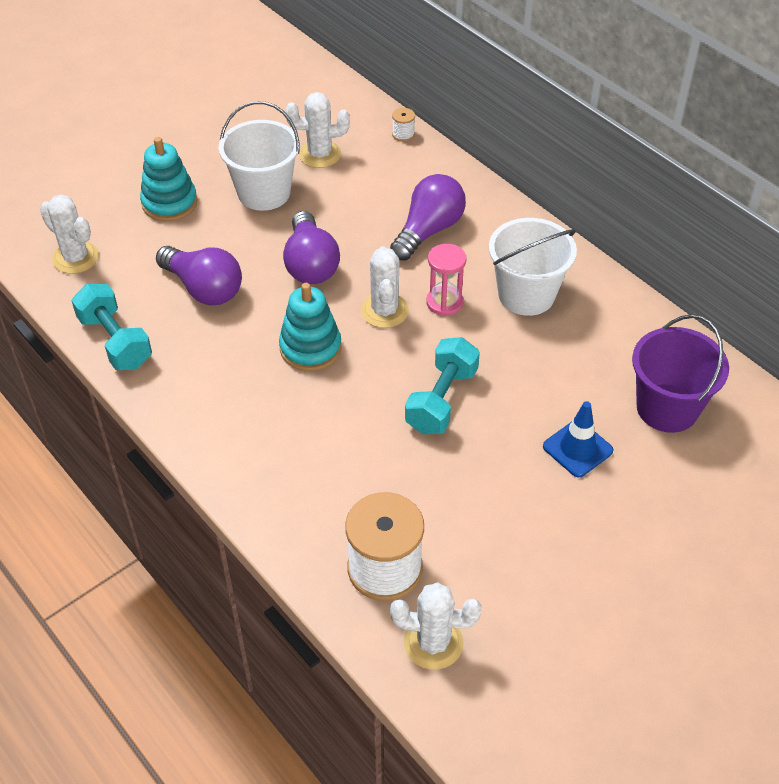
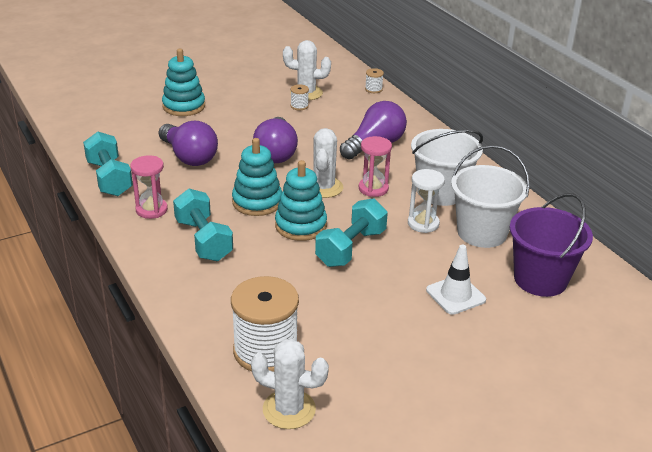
camera: 10 degrees right, 15 degrees down
white cactus [40,194,99,274] -> none
white bucket [218,101,300,211] -> white bucket moved to [451,145,530,248]
blue traffic cone [543,401,613,477] -> white traffic cone [426,245,486,315]
none -> pink hourglass [130,155,168,219]
none -> turquoise dumbbell [173,189,233,261]
none -> turquoise stacking toy [275,160,327,241]
none -> white spool [290,84,309,110]
none -> white hourglass [408,169,445,233]

